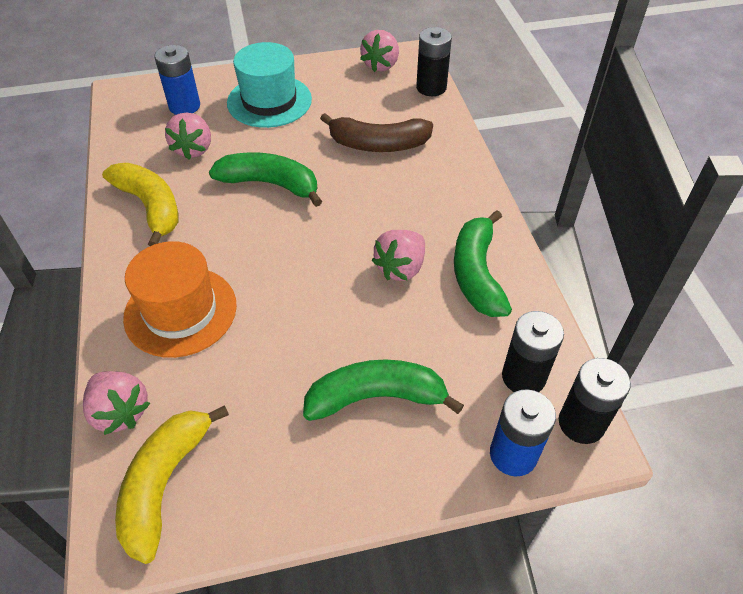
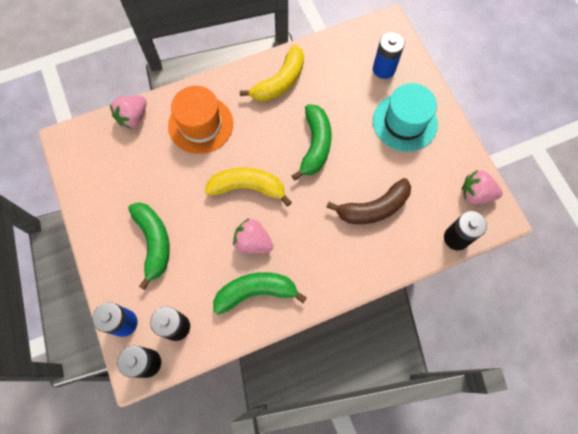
camera: 80 degrees right, 20 degrees up
yellow banana [115,405,229,564] -> yellow banana moved to [205,168,292,206]
pink strawberry [165,113,211,159] -> none
brown banana [320,113,433,152] -> brown banana turned 105 degrees counterclockwise [327,178,411,224]

